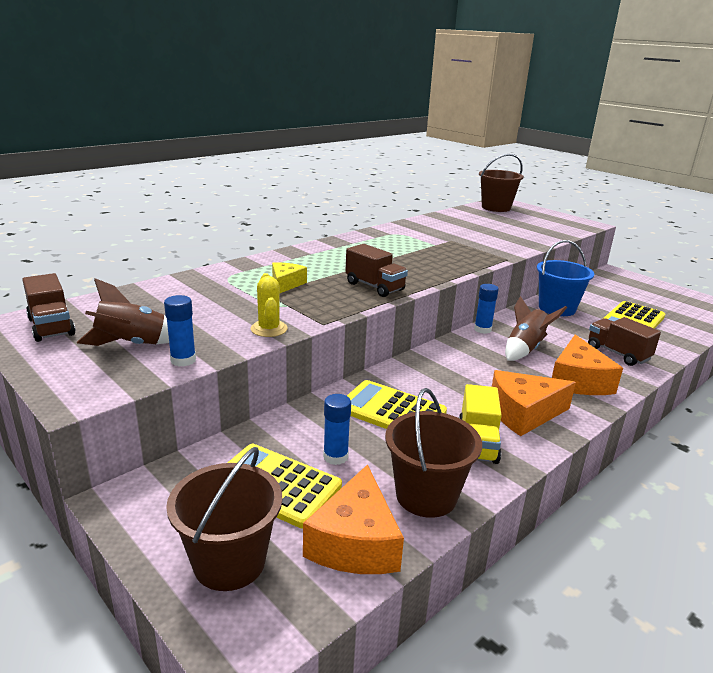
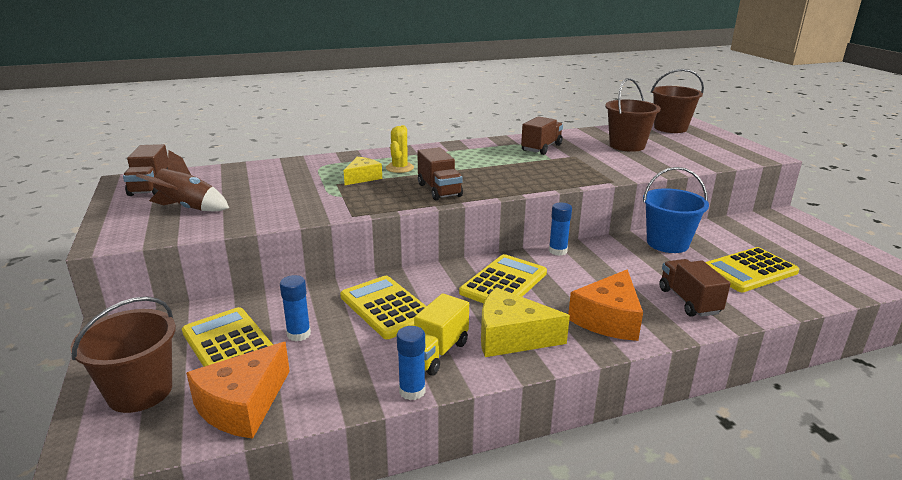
camera: 25 degrees right, 0 degrees up
blue glue stick [164,295,196,367] -> blue glue stick moved to [397,326,426,400]
yellow cactus [251,273,288,337] -> yellow cactus moved to [386,125,414,173]
brown bucket [385,388,482,518] -> brown bucket moved to [605,78,661,152]
orange cheese [492,370,576,436] -> yellow cheese [481,287,570,357]
brown rocket [505,296,567,361] -> none
none -> yellow calculator [459,254,547,303]
none -> brown truck [521,116,563,155]

